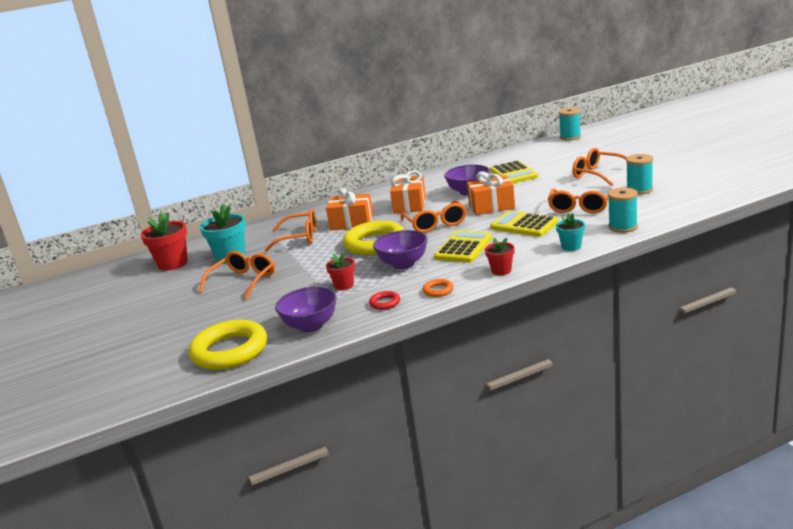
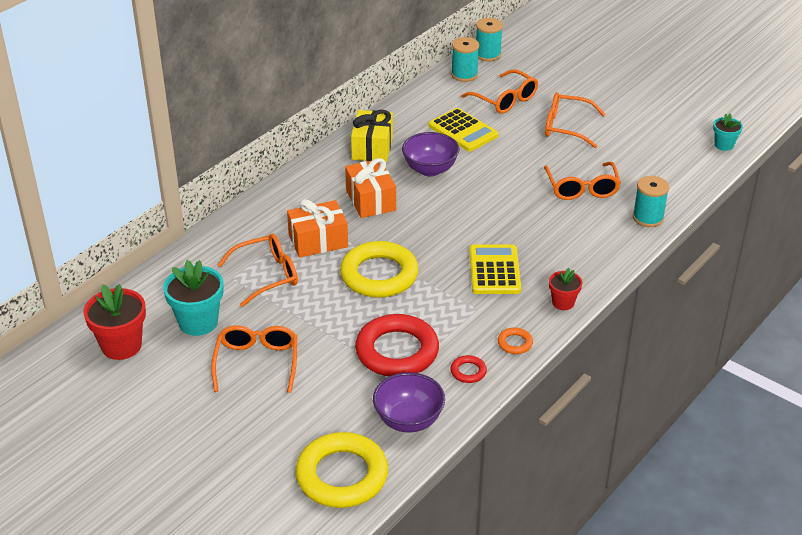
camera: 30 degrees left, 15 degrees up
red flower pot [326,252,355,290] -> red ring [355,314,439,376]
purple bowl [373,230,428,269] -> none
orange glasses [401,200,466,233] -> orange glasses moved to [461,70,538,114]
orange gift [467,171,515,215] -> none
yellow calculator [491,211,558,237] -> none
turquoise flower pot [556,213,585,251] -> turquoise flower pot moved to [713,113,743,151]
turquoise spool [626,154,653,195] -> turquoise spool moved to [451,37,479,82]
none -> yellow gift [351,110,393,162]

